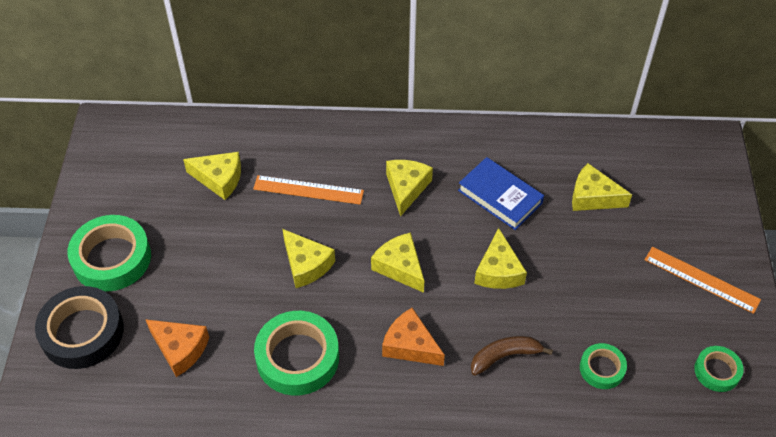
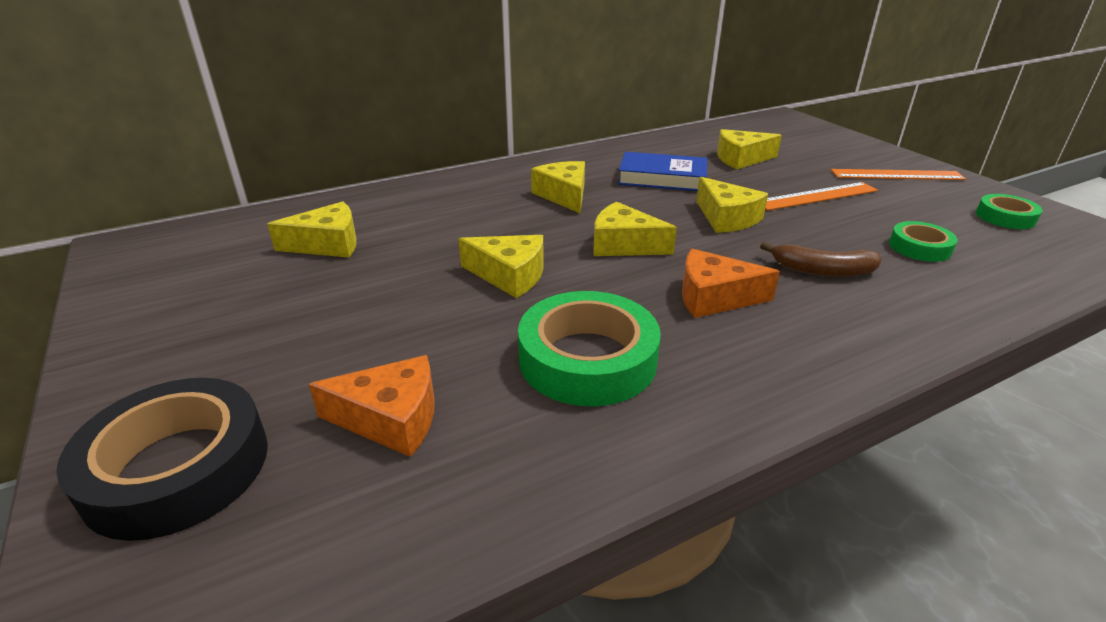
camera: 30 degrees left, 20 degrees down
green tape [67,215,151,292] -> none
orange ruler [253,175,364,205] -> orange ruler moved to [765,182,878,211]
brown banana [471,336,553,376] -> brown banana turned 120 degrees counterclockwise [760,242,882,277]

